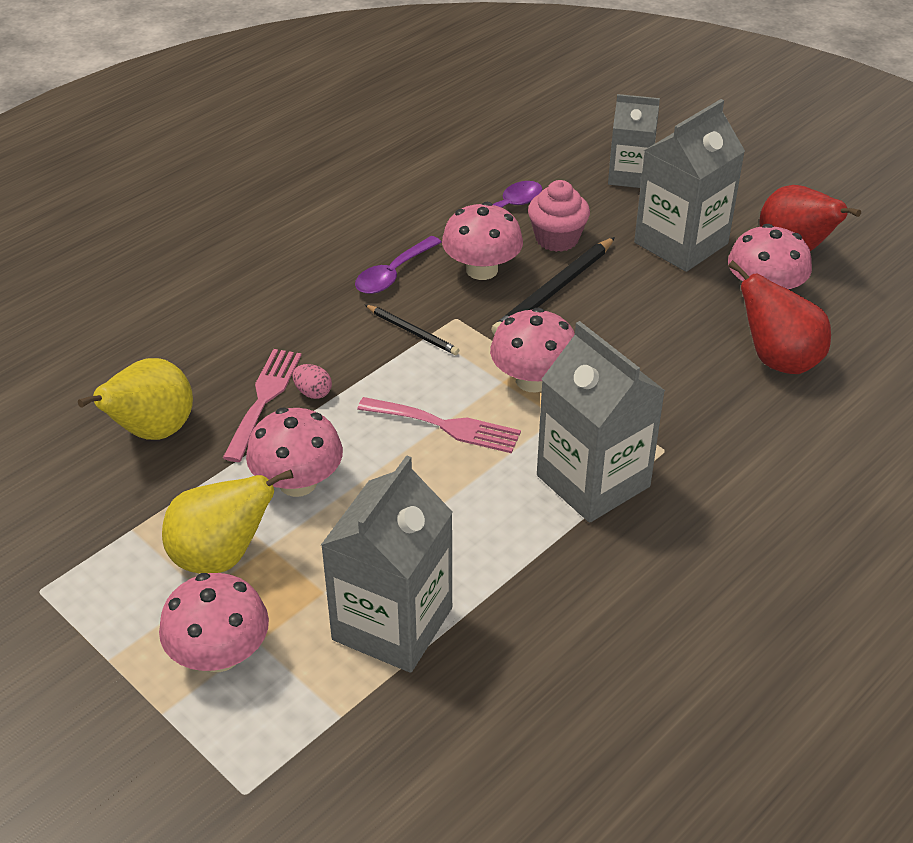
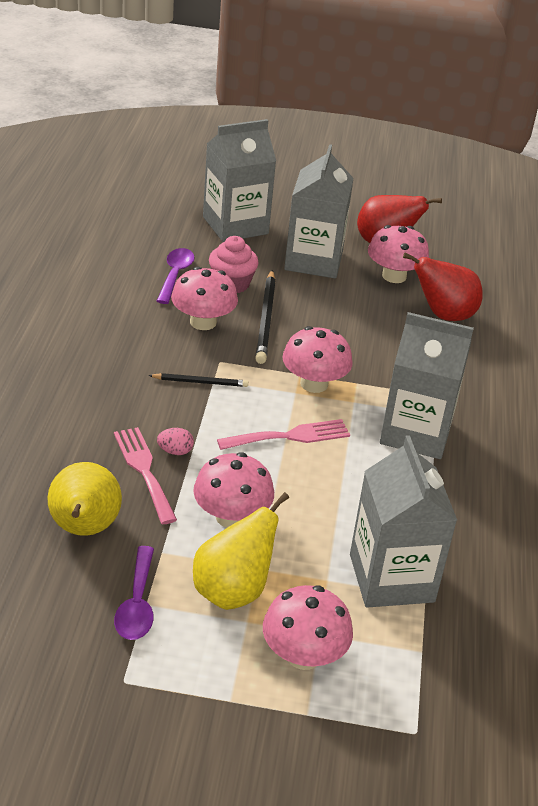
camera: 40 degrees left, 5 degrees down
purple spoon [355,236,441,294] -> purple spoon moved to [114,546,154,640]
grey carton [608,94,660,188] -> grey carton [203,119,276,242], size x1.57

